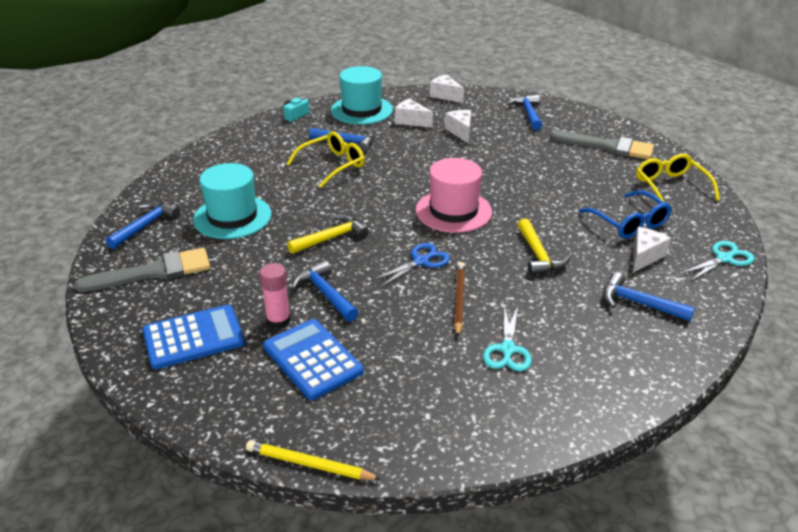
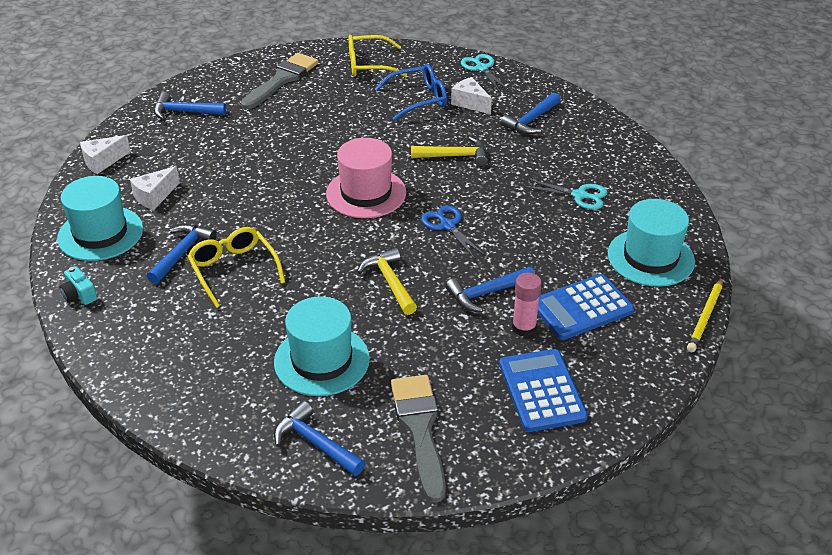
camera: 80 degrees left, 5 degrees up
white cheese [445,110,471,144] -> none
brown pencil [454,262,465,337] -> none
none -> turquoise hat [608,199,695,287]

